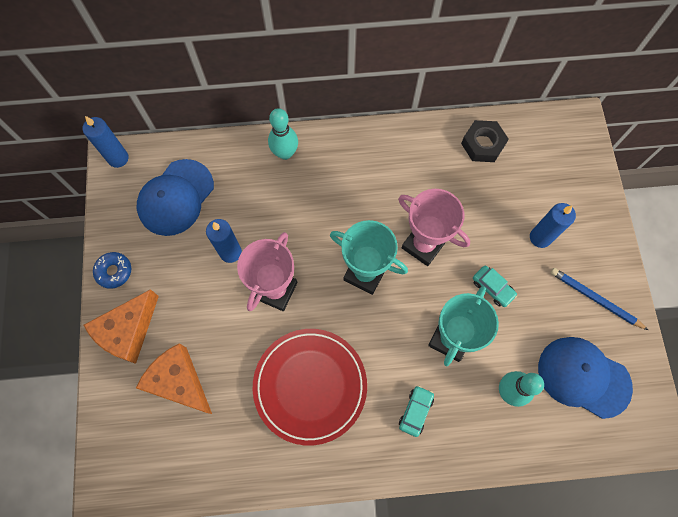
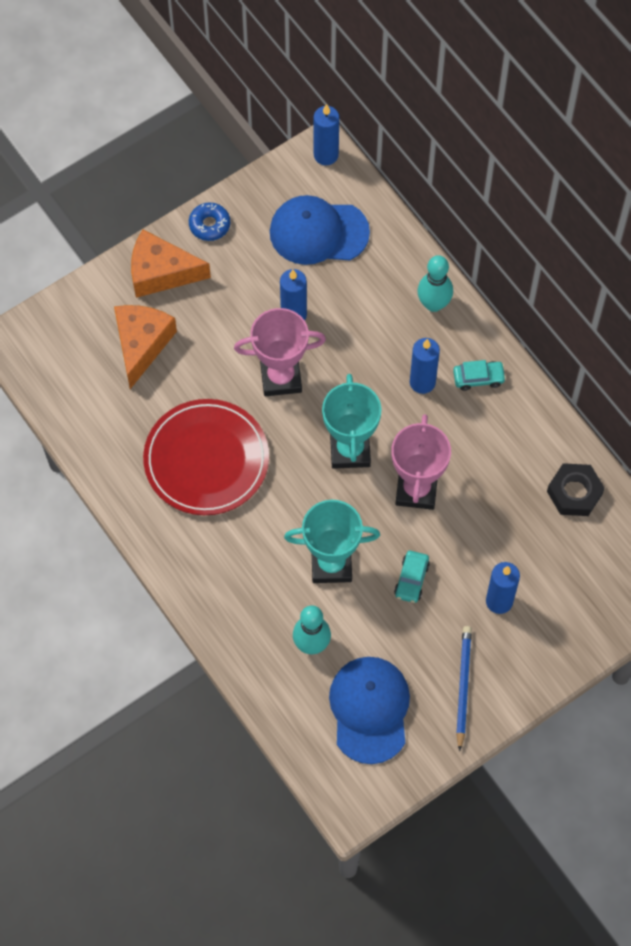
camera: 60 degrees right, 5 degrees down
turquoise car [399,385,434,437] -> turquoise car moved to [453,360,506,391]
none -> blue candle [410,338,440,394]

